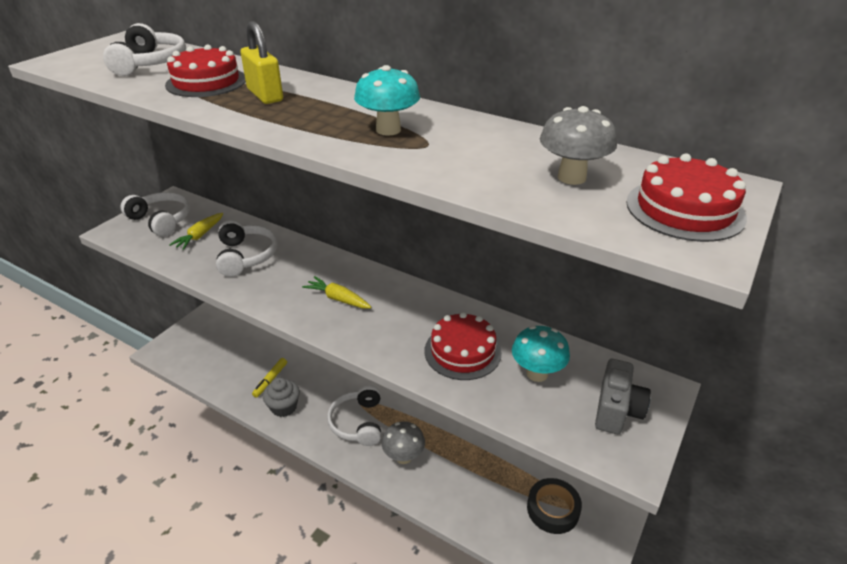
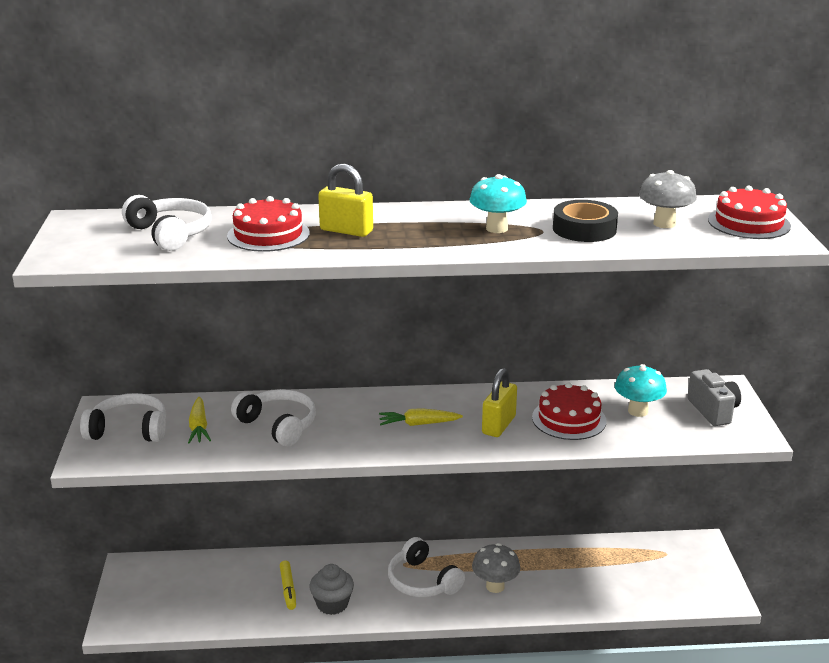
camera: 35 degrees left, 10 degrees down
black tape [527,478,582,534] -> black tape moved to [553,200,618,242]
none -> yellow padlock [482,368,517,437]

